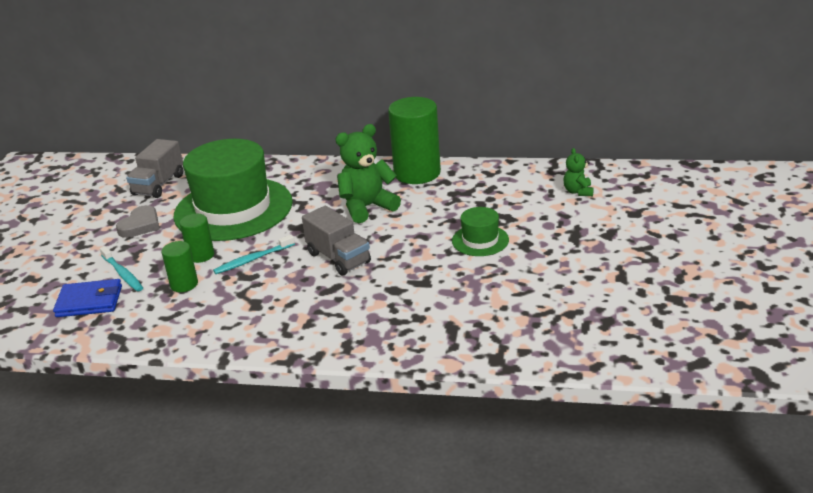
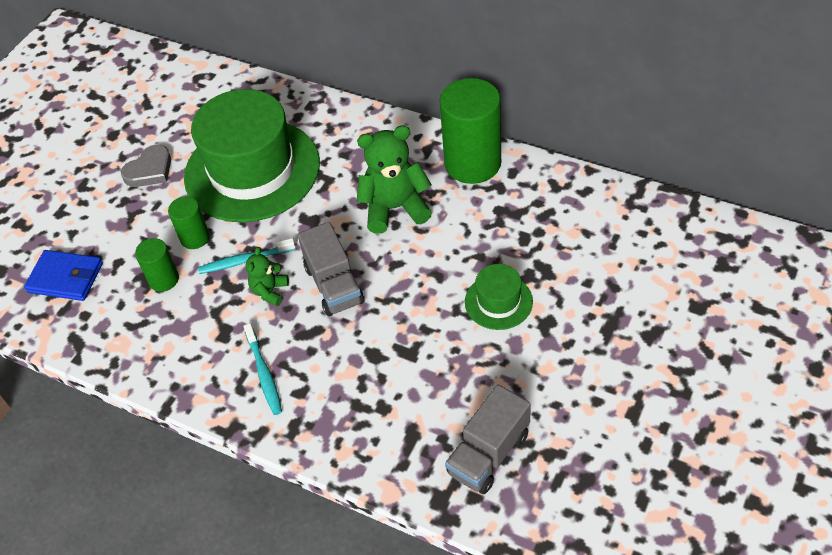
camera: 20 degrees right, 20 degrees up
turquoise toothbrush [100,246,143,292] -> turquoise toothbrush moved to [244,323,282,415]
grey truck [126,139,183,198] -> grey truck moved to [445,385,531,494]
green teddy bear [563,148,594,196] -> green teddy bear moved to [245,247,289,306]

